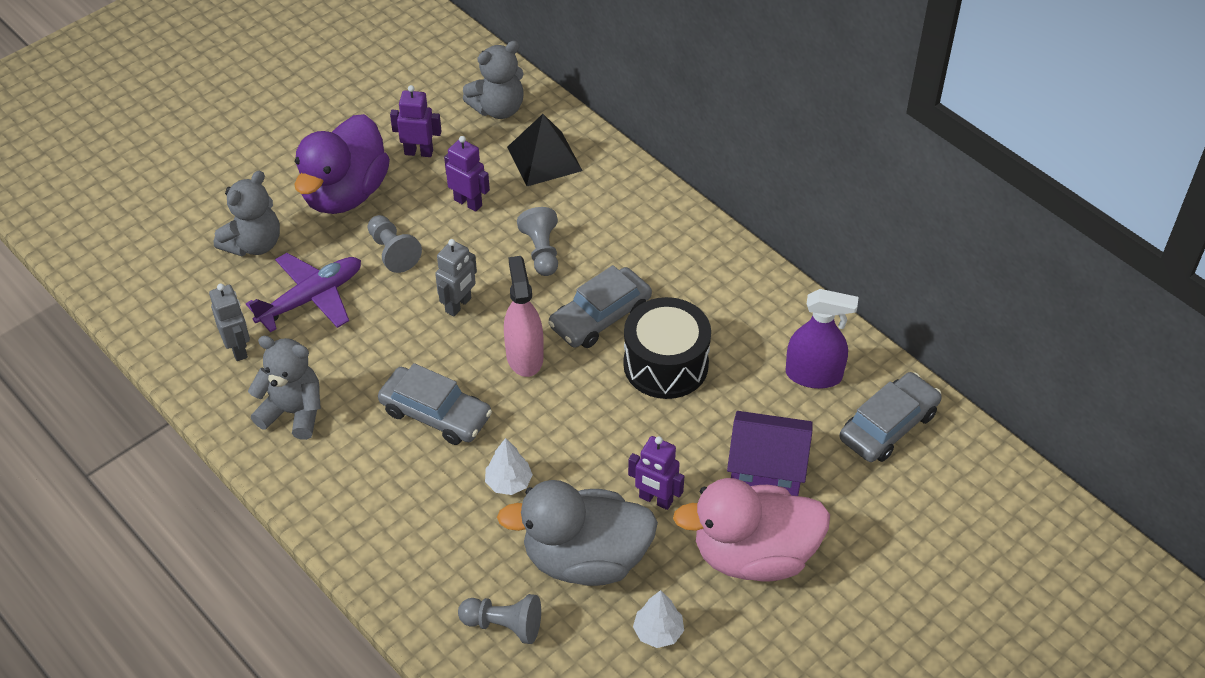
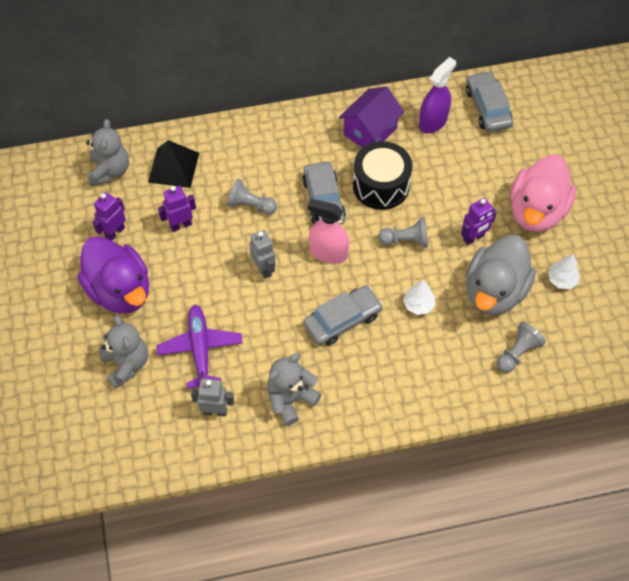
camera: 60 degrees left, 10 degrees up
grey pawn [368,215,422,273] -> grey pawn moved to [378,217,428,247]
purple house [727,411,813,496] -> purple house moved to [339,87,404,148]

